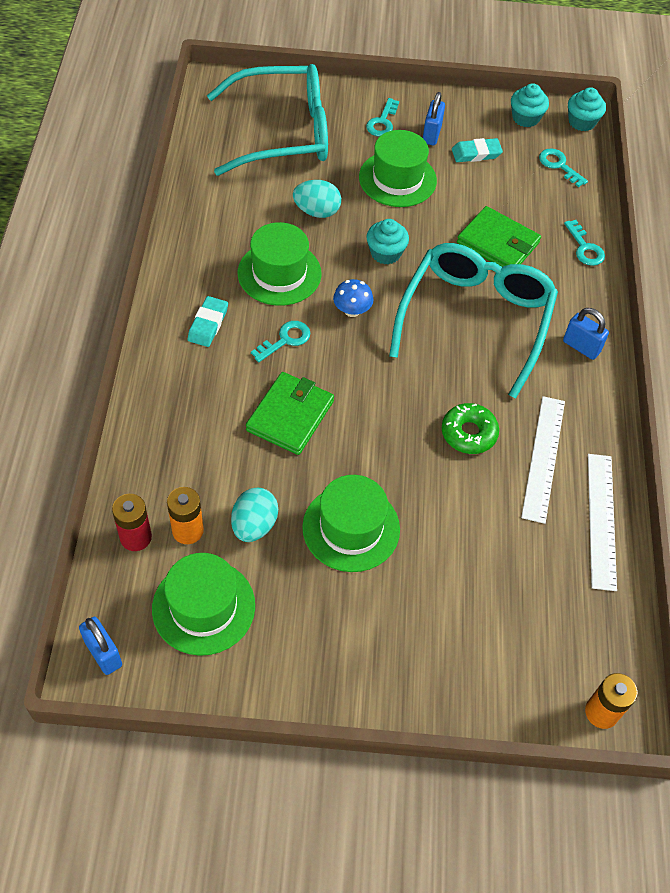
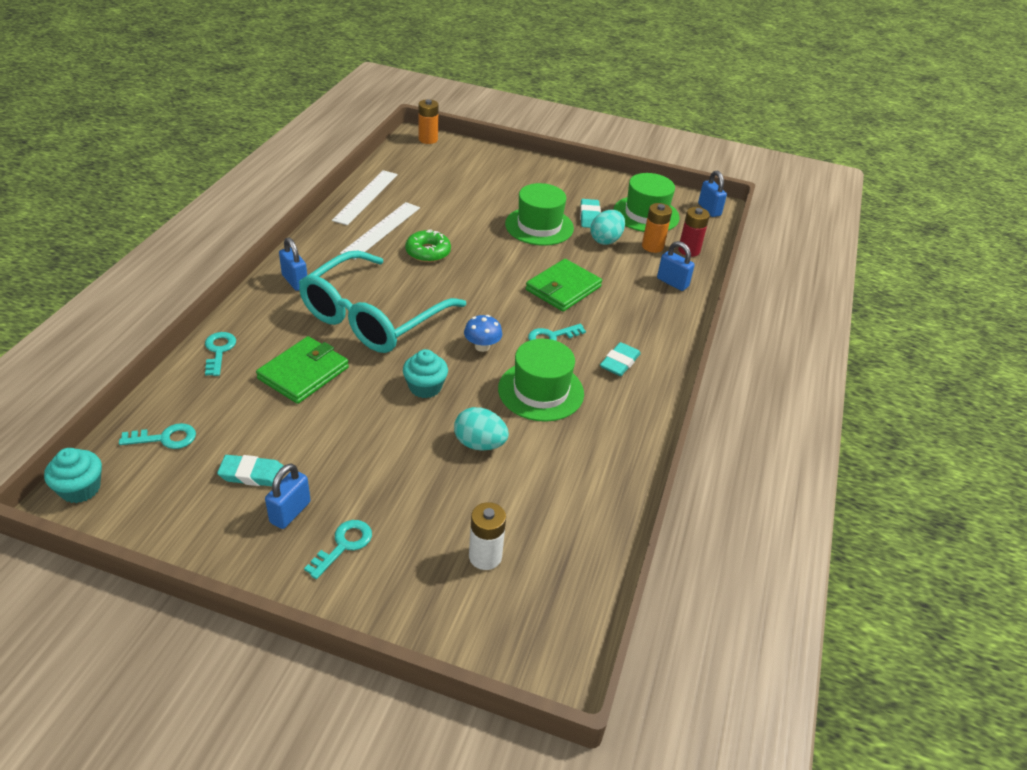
camera: 165 degrees left, 15 degrees down
turquoise glasses [207,64,328,176] -> white battery [469,502,506,570]
green hat [359,130,437,207] -> none
green wallet [457,206,541,267] -> green wallet turned 75 degrees clockwise [256,336,349,404]
turquoise cupcake [511,83,549,127] -> none
turquoise key [539,148,588,187] -> turquoise key turned 75 degrees counterclockwise [119,423,196,449]
none -> turquoise eraser [580,199,601,228]
none -> blue padlock [657,241,695,291]

